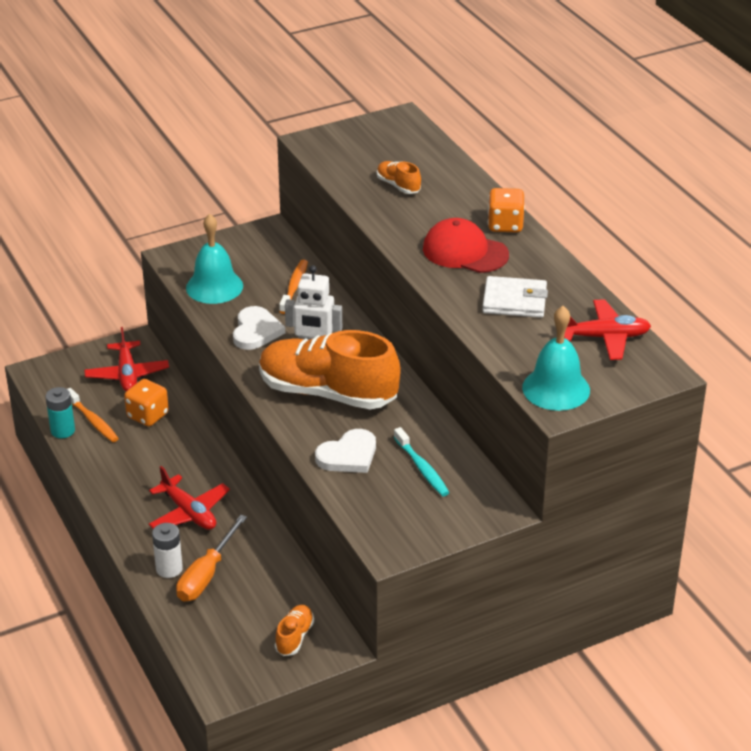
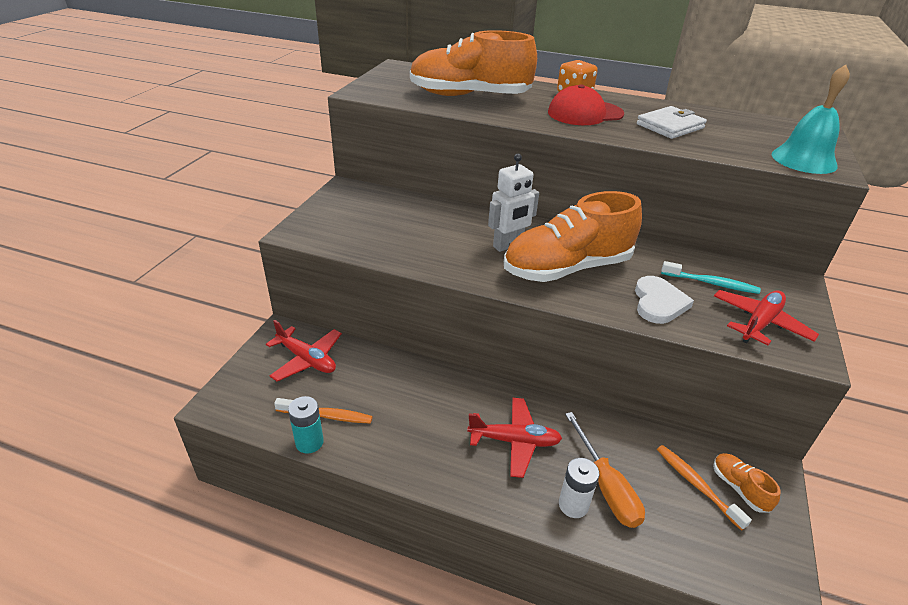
camera: 45 degrees left, 0 degrees up
orange dice [124,379,169,426] -> none
turquoise bell [186,214,243,304] -> none
white heart [233,306,285,350] -> none
orange toothbrush [279,260,308,314] -> orange toothbrush moved to [657,445,752,531]
orange shoe [377,161,421,194] -> orange shoe [410,30,537,96], size x2.39
red plane [564,299,651,360] -> red plane moved to [714,290,819,346]

